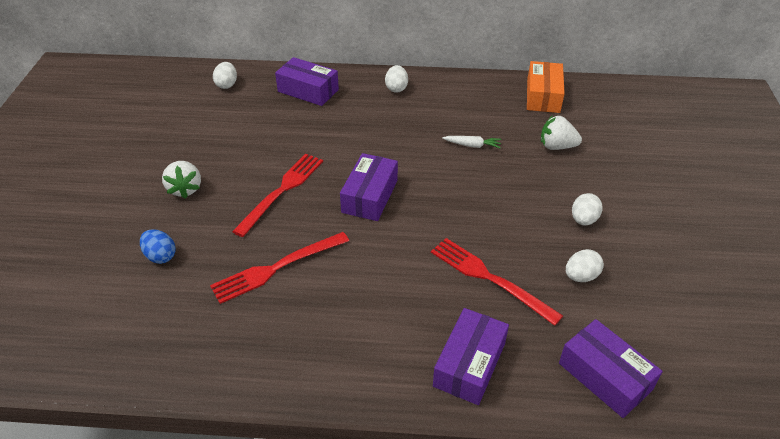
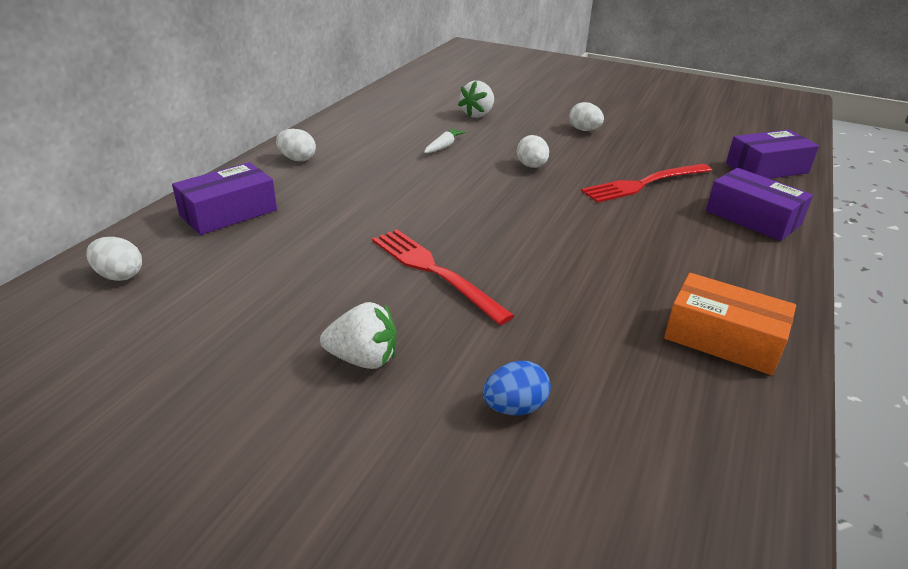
camera: 70 degrees left, 10 degrees down
red fork [210,232,349,304] -> none
purple box [340,153,398,221] -> none
orange box [527,61,565,113] -> orange box moved to [664,273,796,375]
white egg [566,249,604,282] -> white egg moved to [517,135,549,168]

